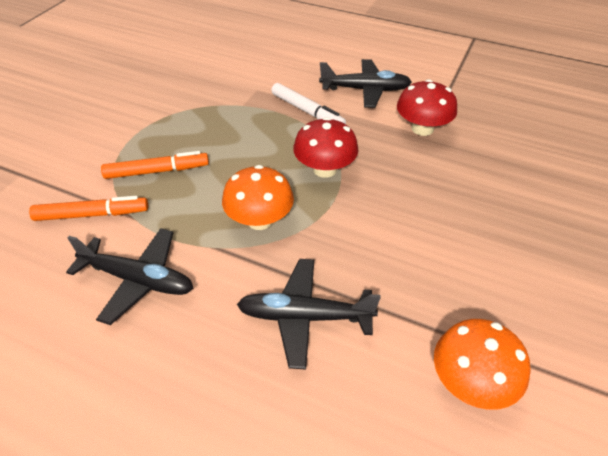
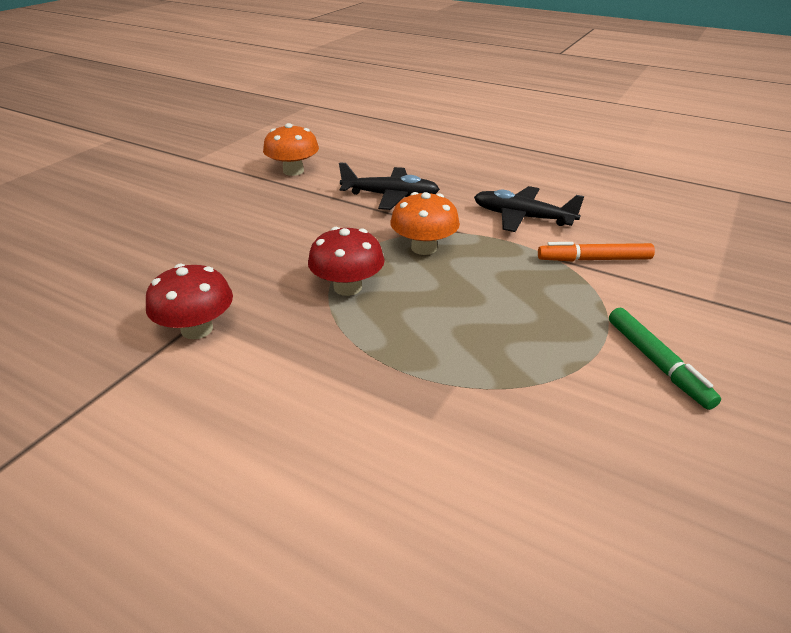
camera: 175 degrees left, 10 degrees down
orange marker [101,151,209,179] -> none
white marker [271,83,346,124] -> none
black plane [319,59,412,108] -> none
none -> green marker [609,308,721,410]

